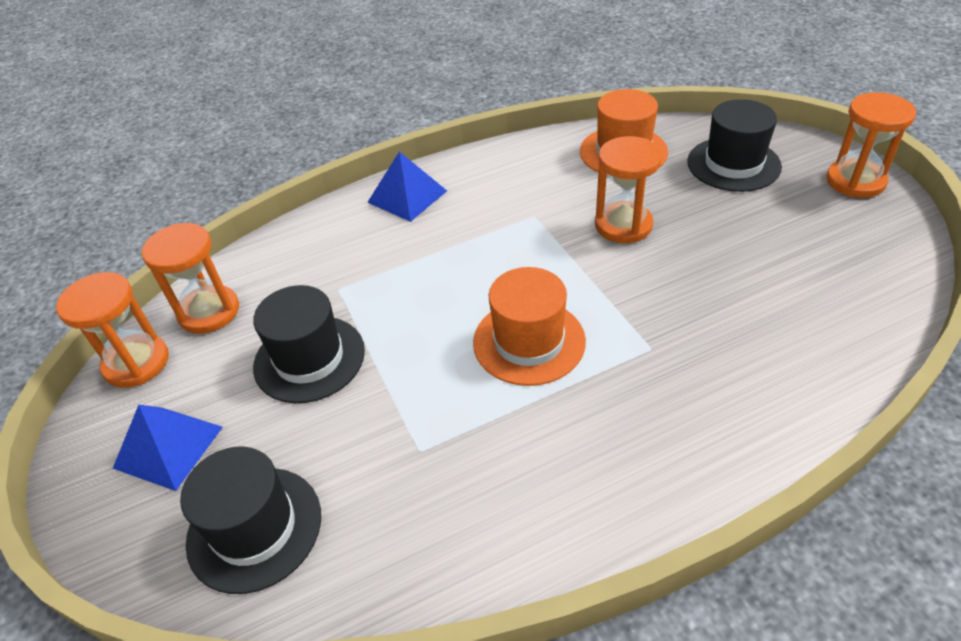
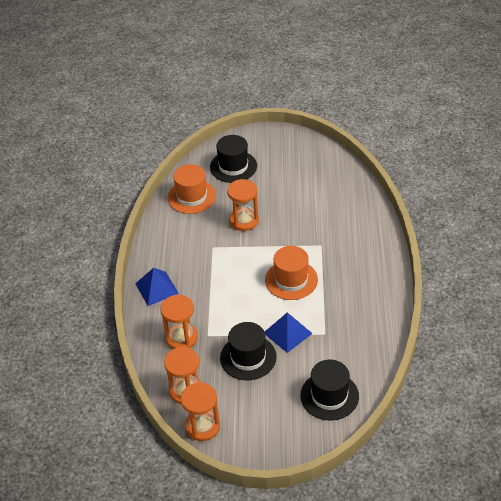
camera: 65 degrees left, 0 degrees up
blue pyramid [112,405,223,491] -> blue pyramid moved to [265,313,313,353]
orange hourglass [826,92,916,198] -> orange hourglass moved to [160,295,198,349]

